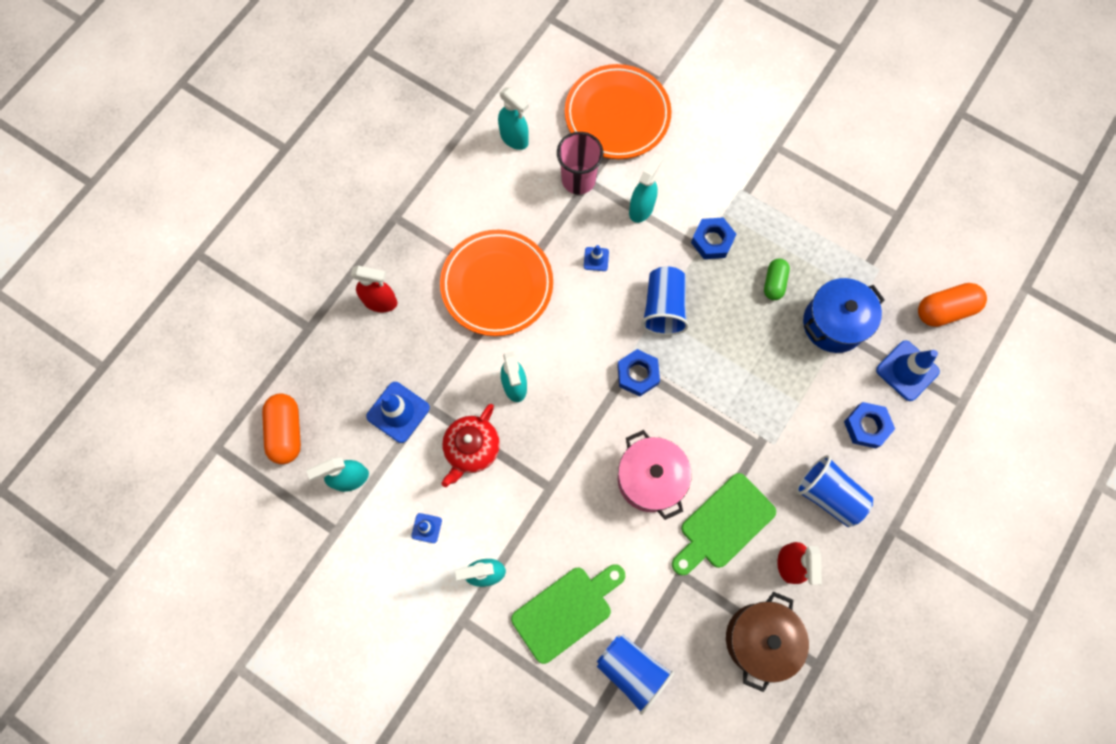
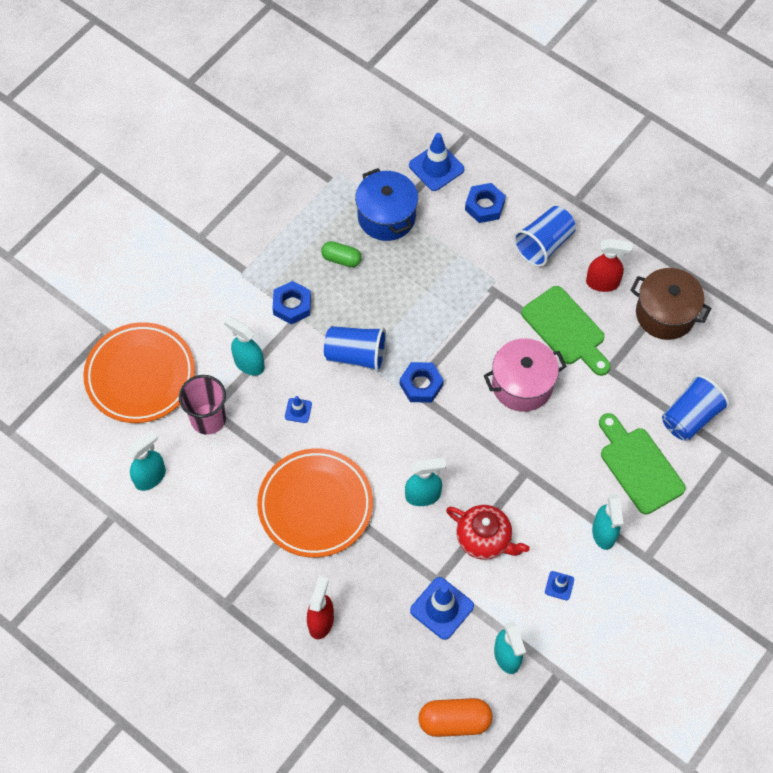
camera: 85 degrees left, 10 degrees down
orange capsule [918,283,987,327] -> none

